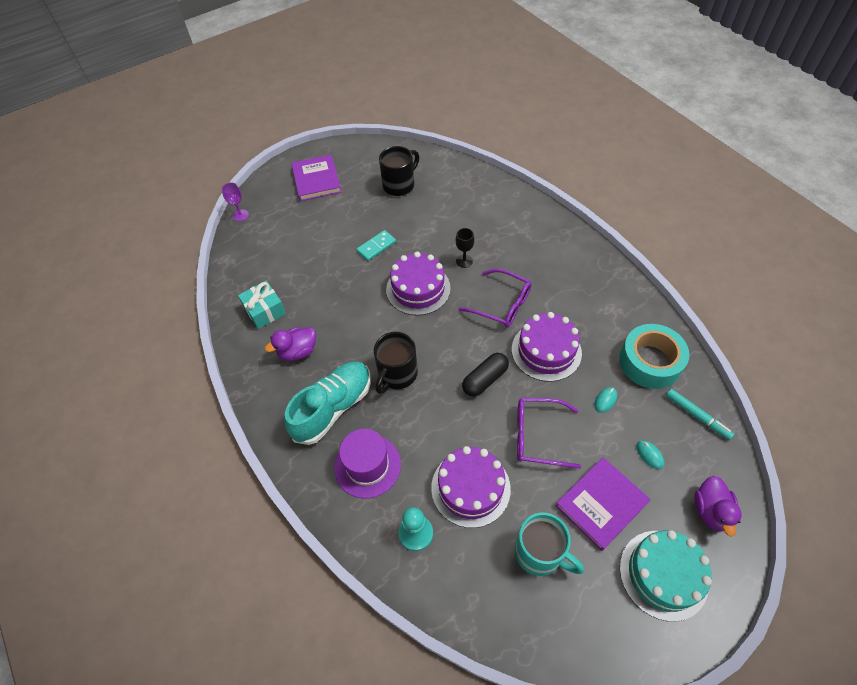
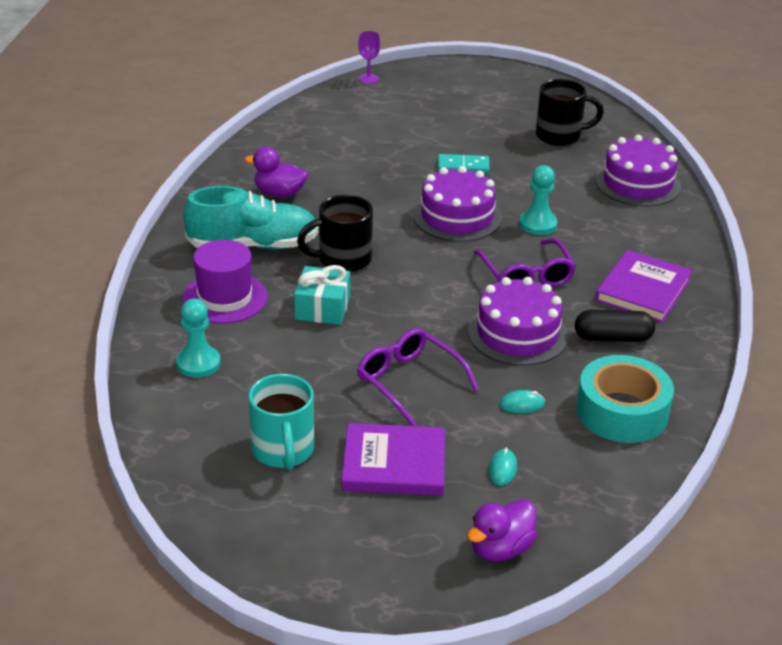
camera: 40 degrees right, 20 degrees down
turquoise gift [238,281,286,329] -> turquoise gift moved to [294,265,350,325]
purple book [291,155,341,201] -> purple book moved to [595,250,692,323]
purple cake [431,446,511,528] -> purple cake moved to [595,135,681,207]
black goblet [456,228,474,268] -> turquoise pawn [519,165,558,235]
black capsule [462,353,509,397] -> black capsule moved to [575,310,655,342]
turquoise cake [620,530,712,622] -> none
turquoise marker [666,389,734,440] -> none

